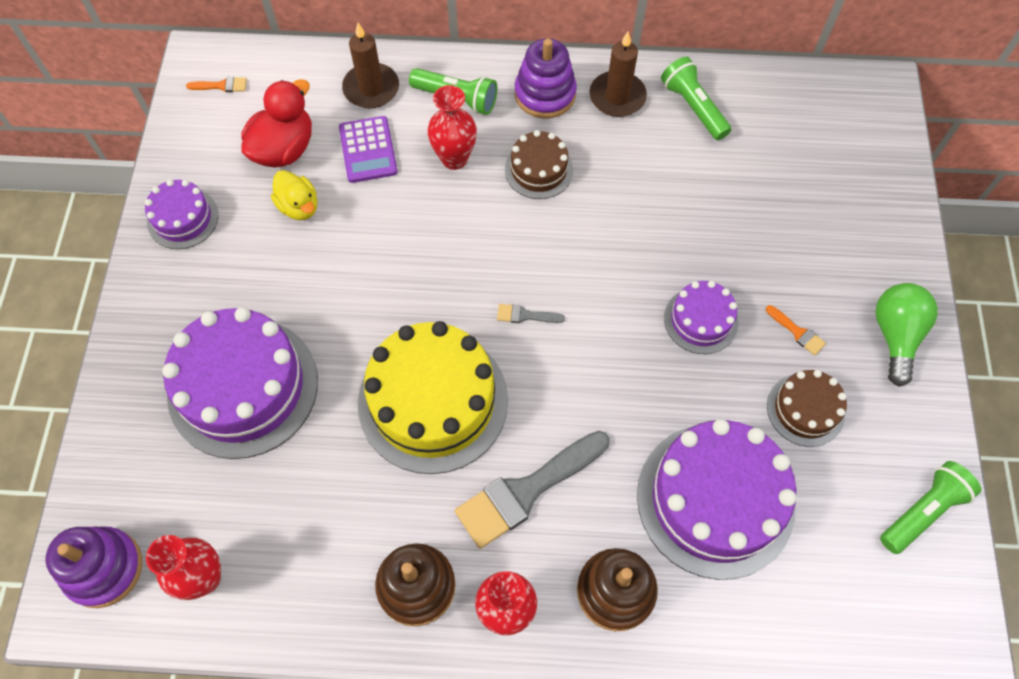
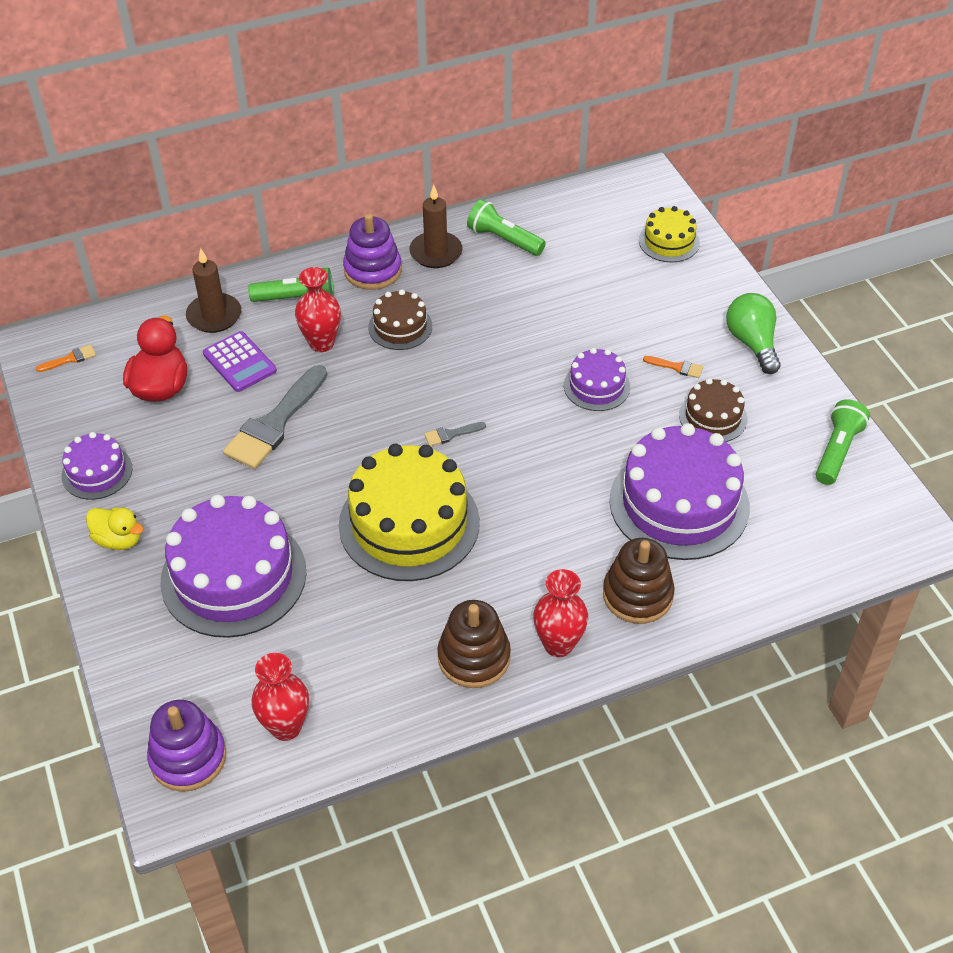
camera: 25 degrees left, 15 degrees down
yellow duck [271,170,318,220] -> yellow duck moved to [86,507,144,550]
grey brush [455,431,610,549] -> grey brush moved to [223,365,327,469]
none -> yellow cake [639,206,700,262]

